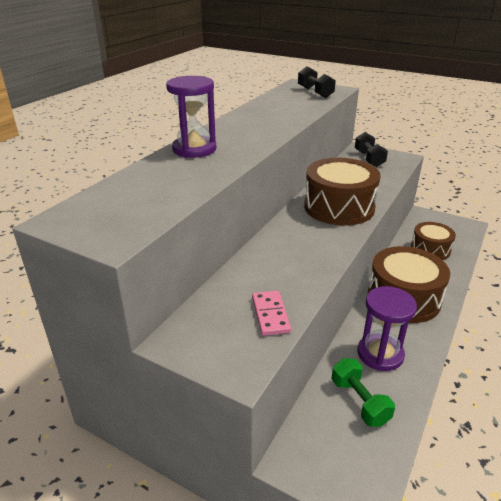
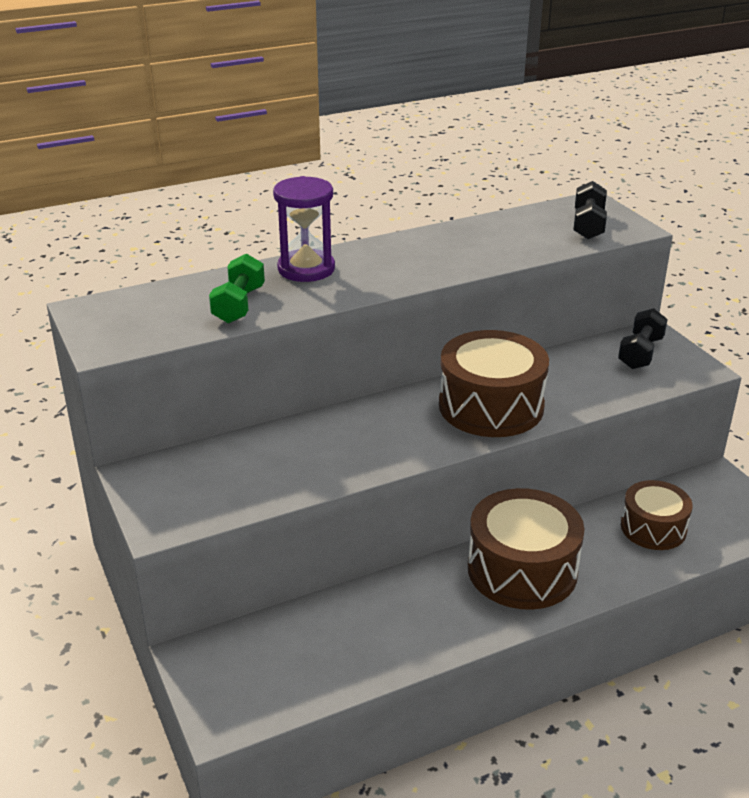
camera: 35 degrees right, 0 degrees up
pink domino [252,291,291,336] -> none
green dumbbell [332,358,395,427] -> green dumbbell moved to [209,253,265,323]
purple hourglass [358,286,417,371] -> none

